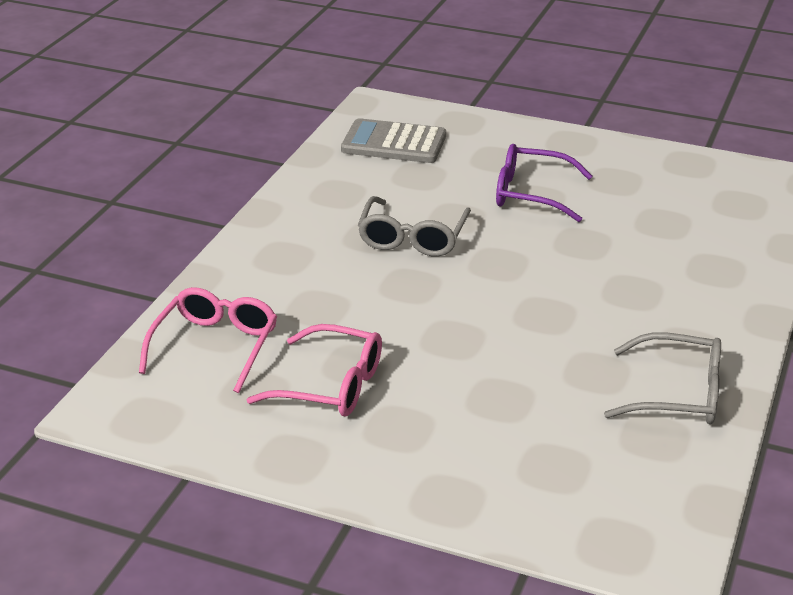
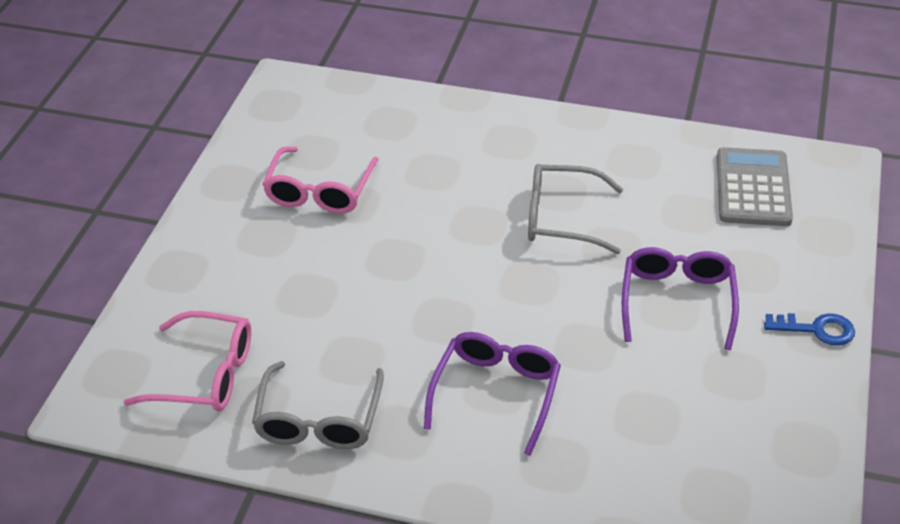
camera: 85 degrees right, 10 degrees up
pink glasses [139,287,277,393] -> pink glasses moved to [124,311,251,412]
none -> purple glasses [424,332,561,456]
none -> blue key [764,313,855,346]

